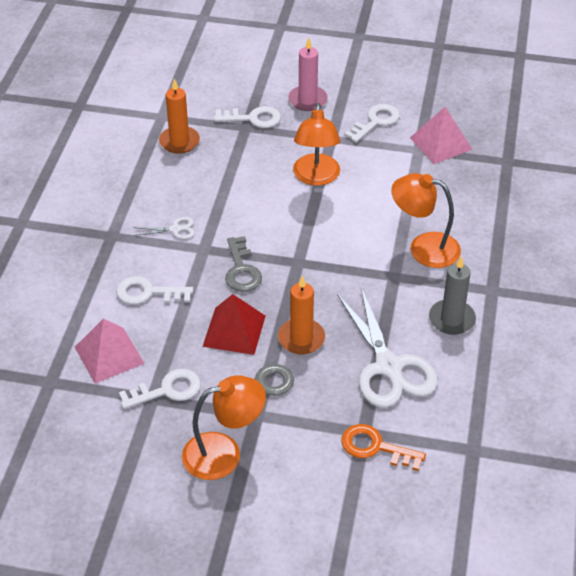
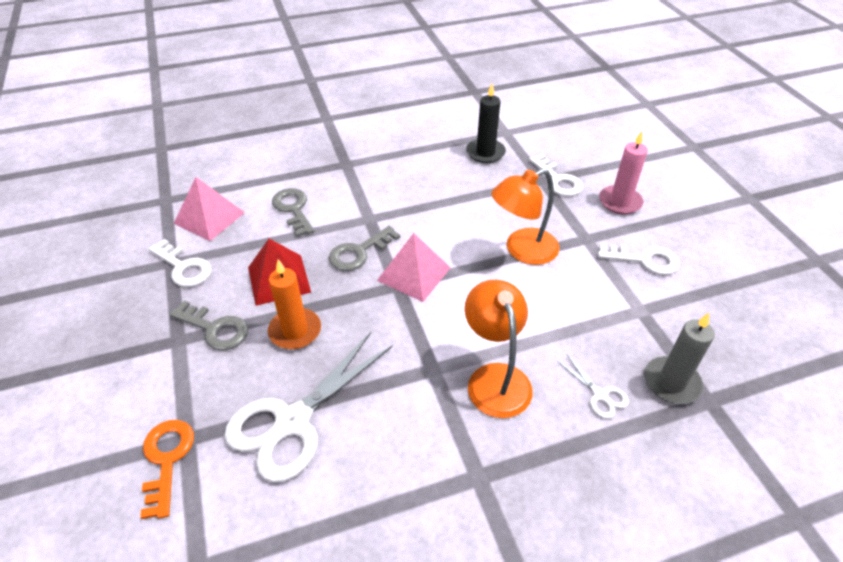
camera: 60 degrees right, 0 degrees up
white key [116,276,193,305] -> grey key [272,188,314,237]
white scissors [133,217,195,239] -> white scissors moved to [557,354,629,419]
orange candle [159,79,200,154] -> black candle [466,84,506,163]
orange lamp [182,375,266,480] -> none
pink pyramid [410,107,473,164] -> pink pyramid moved to [377,233,451,302]
grey candle [429,256,476,335] -> grey candle moved to [644,313,715,404]

